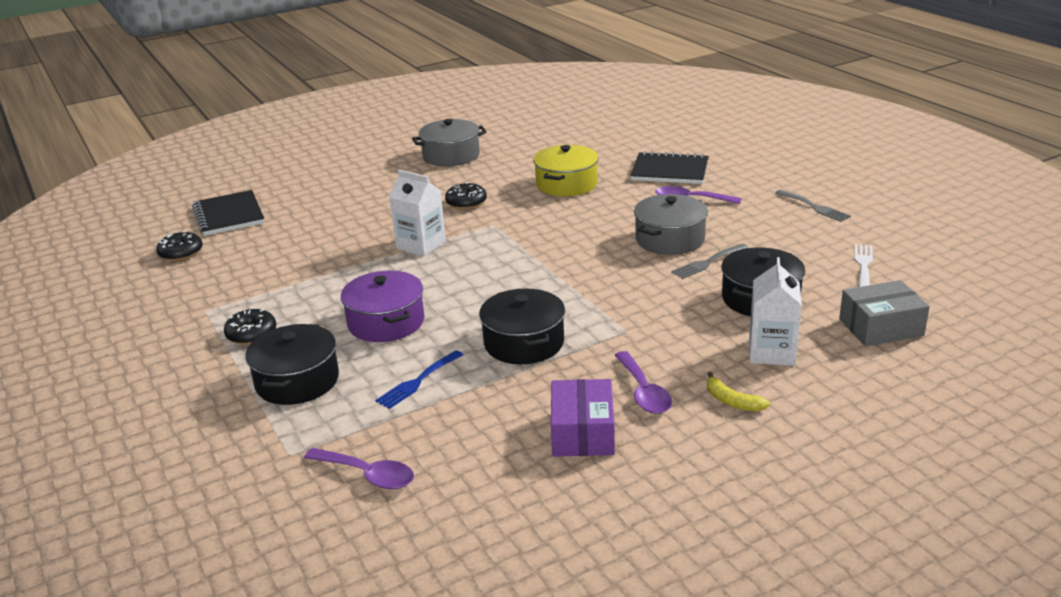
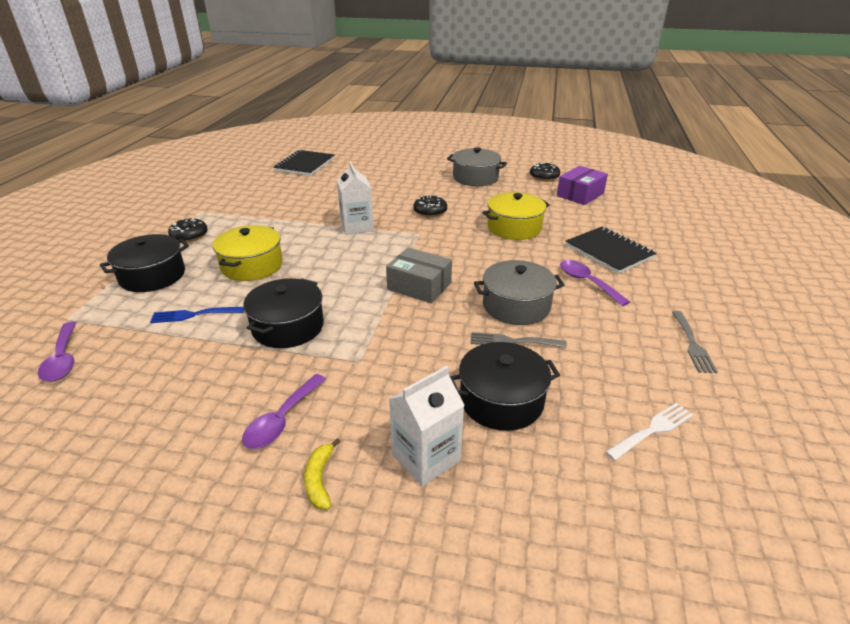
camera: 40 degrees right, 5 degrees up
black donut [156,231,203,261] -> black donut moved to [530,162,560,181]
purple pot [341,271,424,342] -> yellow pot [213,225,283,281]
purple box [551,379,615,456] -> purple box moved to [557,166,608,205]
grey box [839,280,930,347] -> grey box moved to [386,247,452,303]

